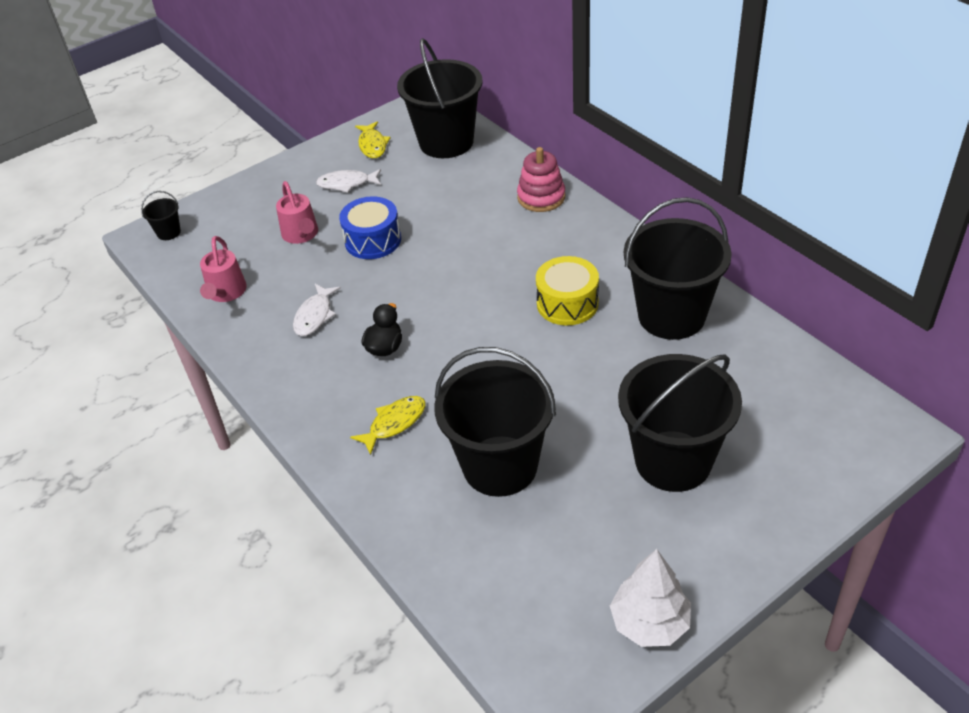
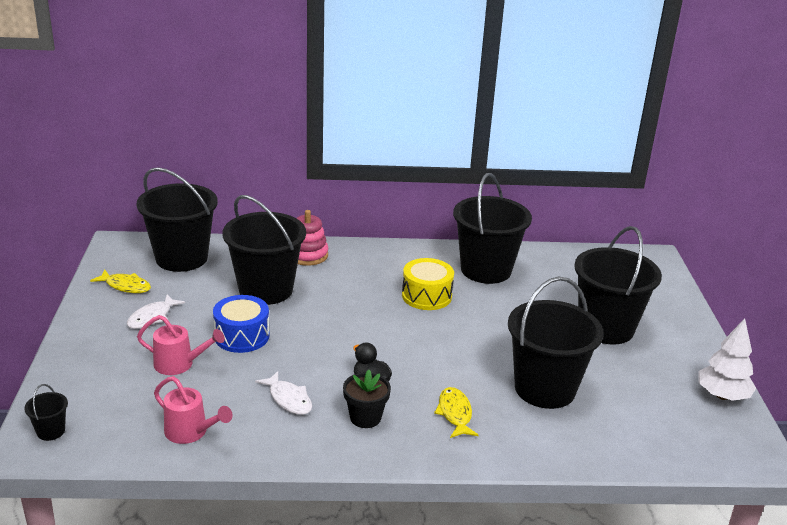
camera: 60 degrees left, 15 degrees down
none -> black bucket [222,195,306,305]
none -> black flower pot [343,370,391,428]

